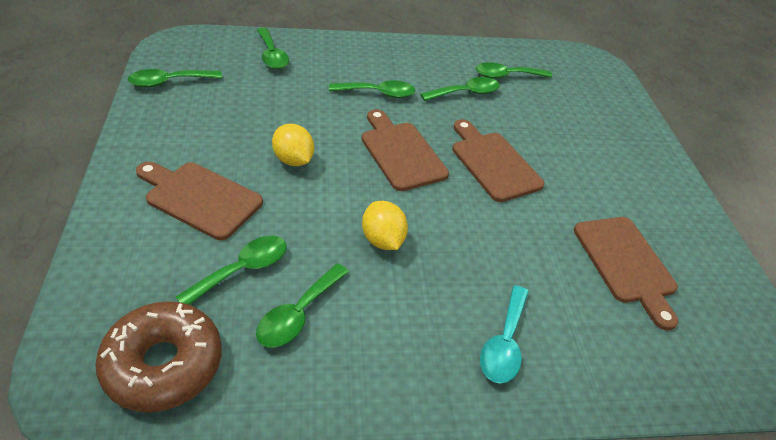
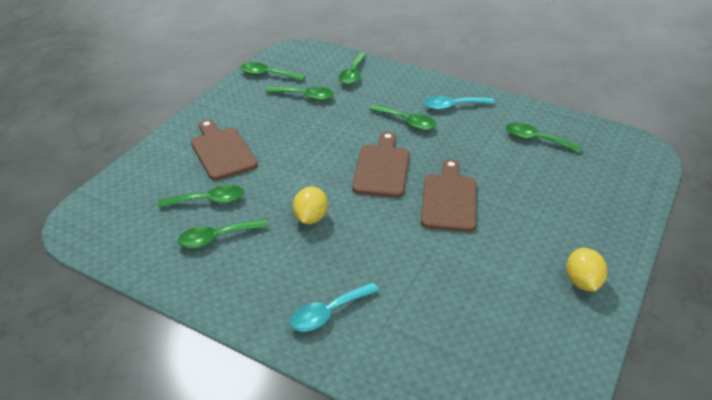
camera: 40 degrees right, 5 degrees down
brown donut [95,301,222,412] -> none
yellow lemon [272,124,314,166] -> yellow lemon moved to [566,248,607,291]
green spoon [421,77,500,101] -> green spoon moved to [266,87,334,101]
brown cutting board [574,217,678,330] -> none
none -> turquoise spoon [424,96,494,110]

